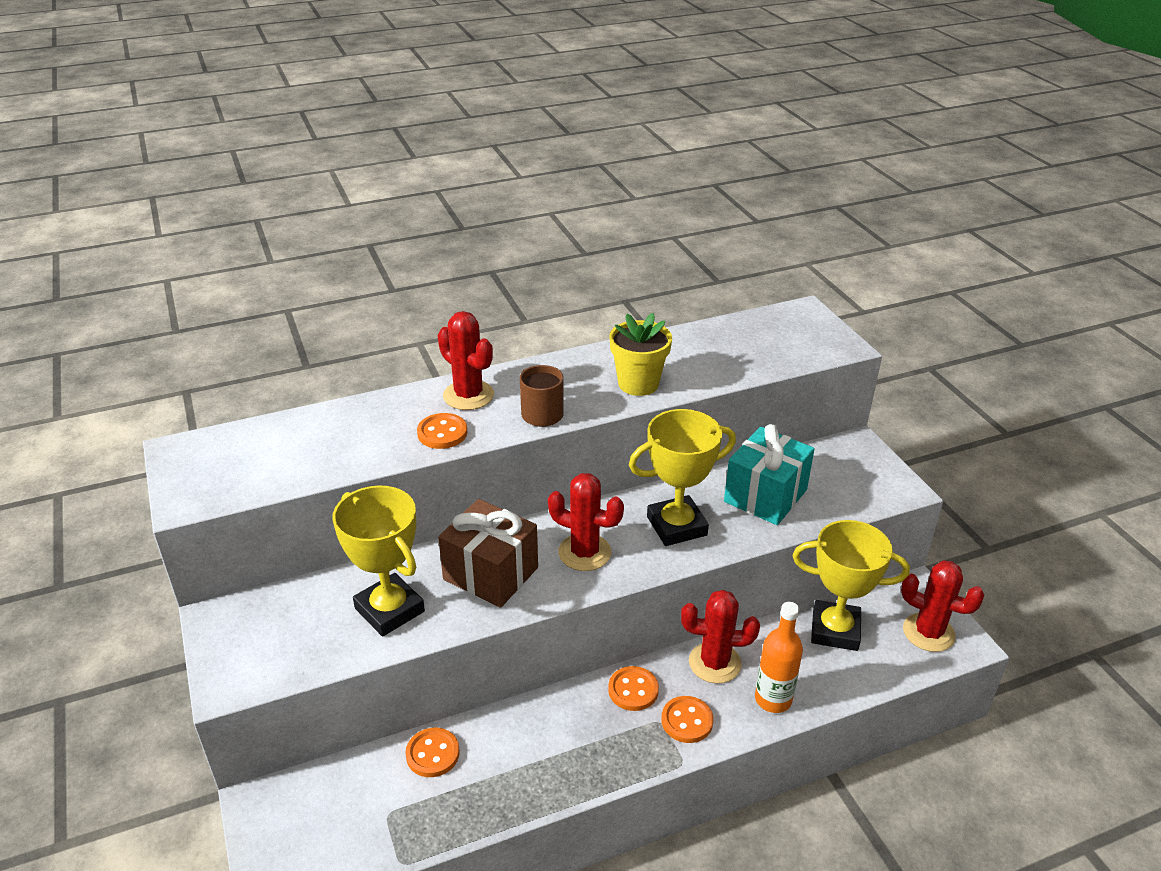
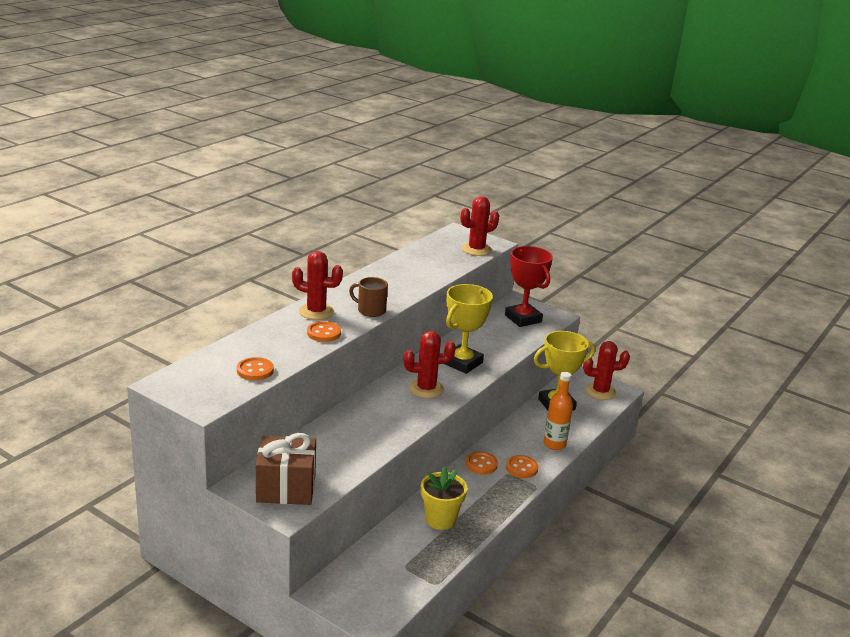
camera: 35 degrees left, 10 degrees down
yellow trophy [332,486,425,637] -> none
orange button [405,728,460,777] -> orange button moved to [237,357,274,380]
brown gift [438,499,538,608] -> brown gift moved to [256,433,316,505]
yellow flower pot [609,313,672,396] -> yellow flower pot moved to [421,466,467,530]
red cactus [681,590,760,683] -> red cactus moved to [461,196,499,256]
turquoise gift [724,424,815,525] -> none
none -> red trophy [505,246,553,327]

